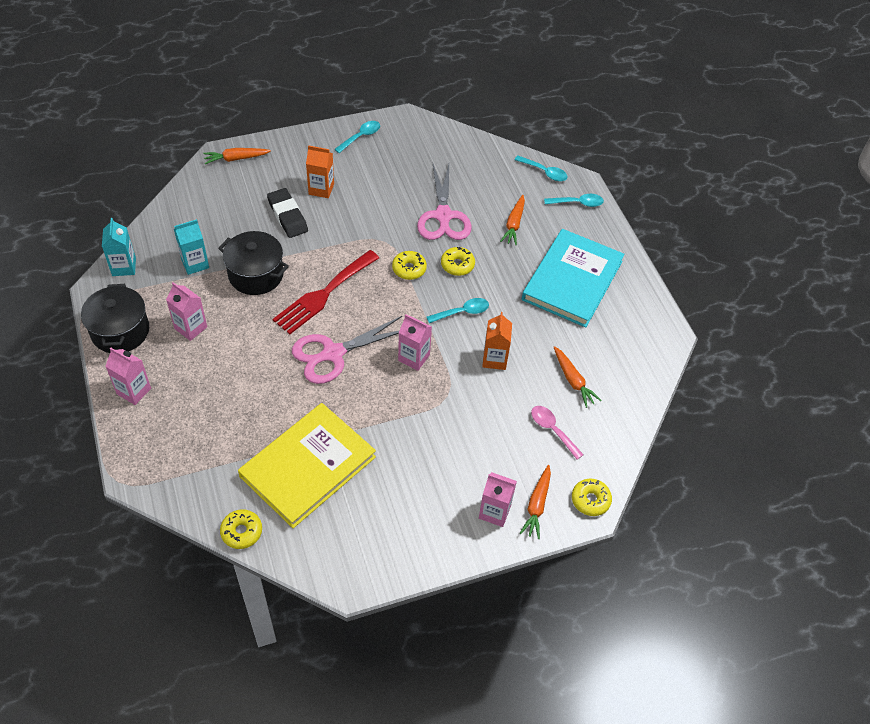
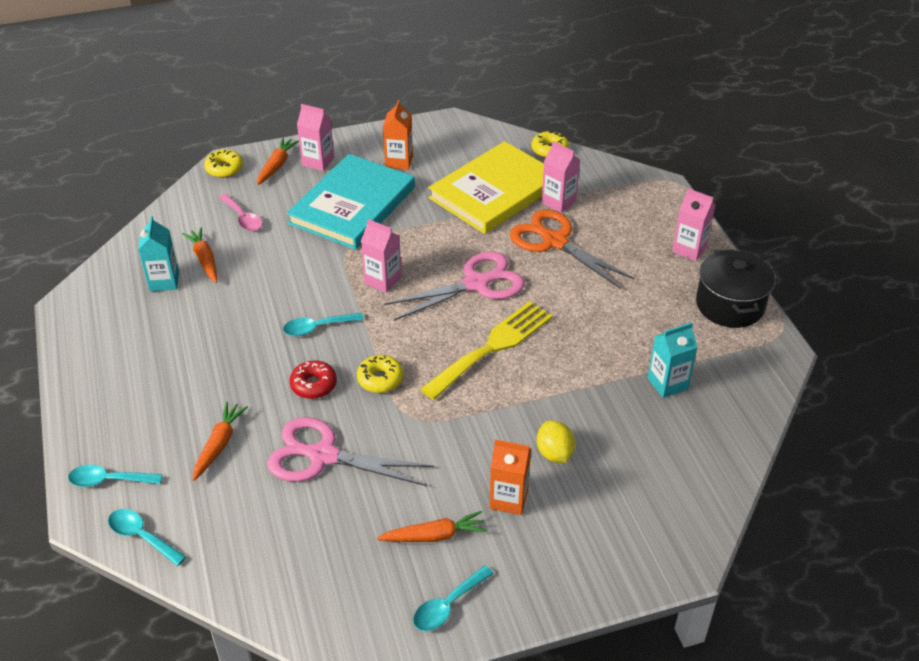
camera: 175 degrees left, 10 degrees down
turquoise carton [102,218,136,276] -> turquoise carton moved to [138,216,179,291]
pink carton [166,282,207,341] -> pink carton moved to [541,141,580,213]
orange carrot [203,148,271,164] -> orange carrot moved to [377,511,487,542]
black pot [218,231,289,295] -> none
black eraser [267,188,308,238] -> yellow lemon [537,421,575,463]
red fork [273,250,379,334] -> yellow fork [420,301,553,400]
pink scissors [417,164,472,240] -> pink scissors turned 75 degrees counterclockwise [267,417,434,486]
yellow donut [441,247,475,276] -> red donut [289,360,337,399]
orange carton [482,312,512,370] -> orange carton moved to [383,100,413,170]
turquoise book [522,229,625,327] -> turquoise book moved to [286,154,415,250]
none -> orange scissors [510,209,635,289]

